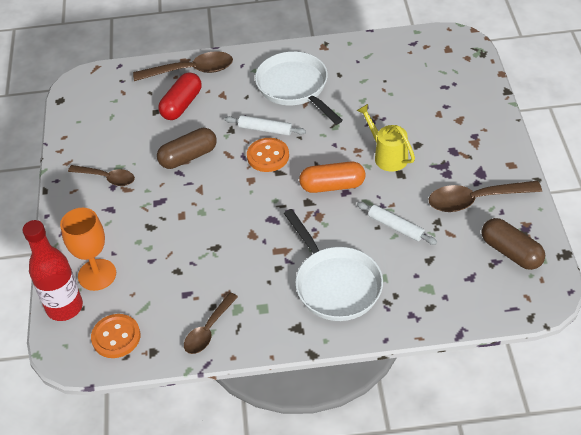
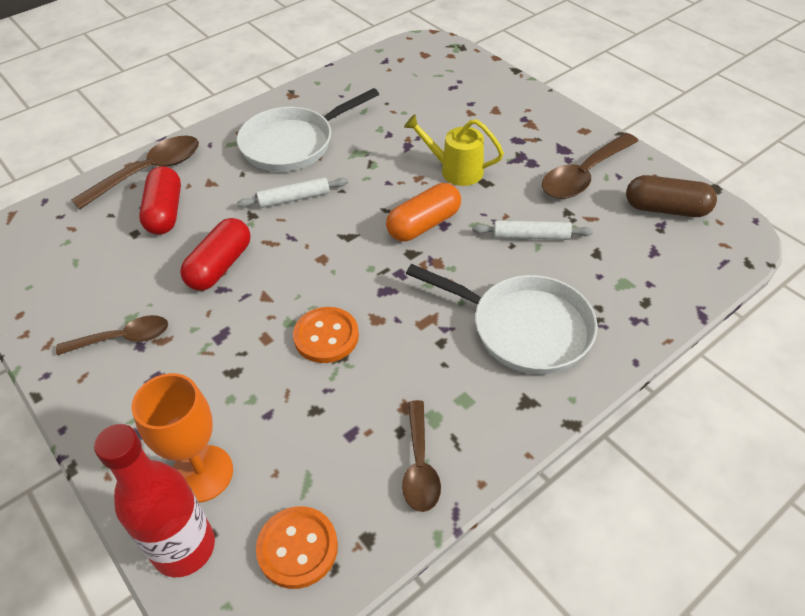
camera: 35 degrees left, 0 degrees up
brown capsule [157,128,217,169] -> red capsule [180,218,251,290]
orange button [247,138,289,172] -> orange button moved to [293,307,359,363]
white pan [255,51,343,125] -> white pan turned 60 degrees counterclockwise [237,88,379,172]

